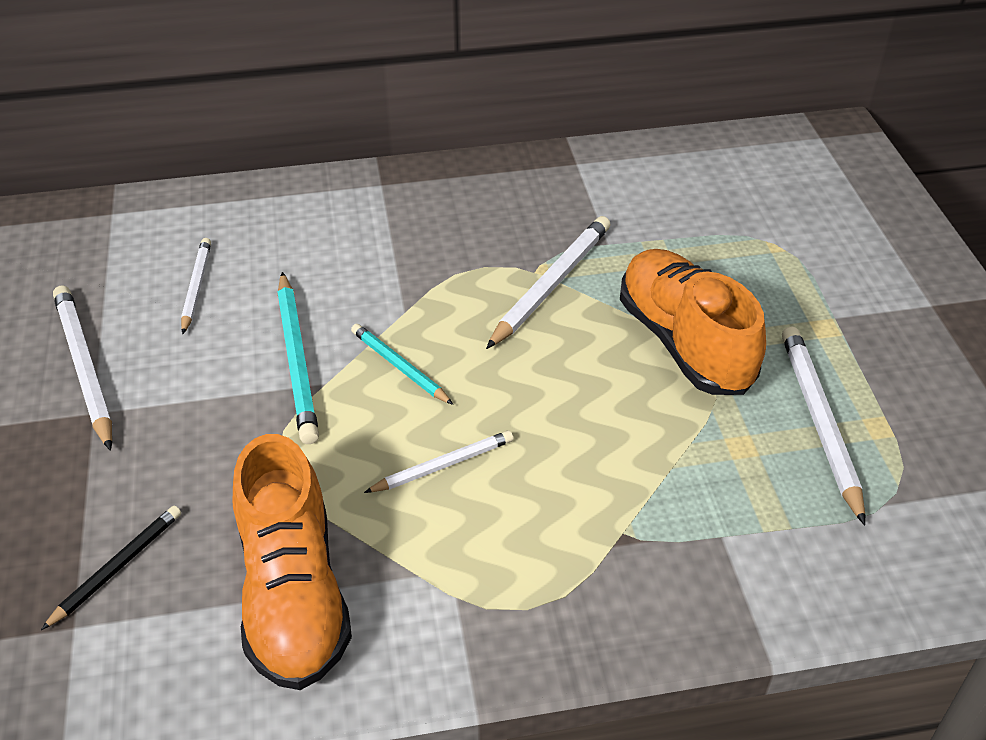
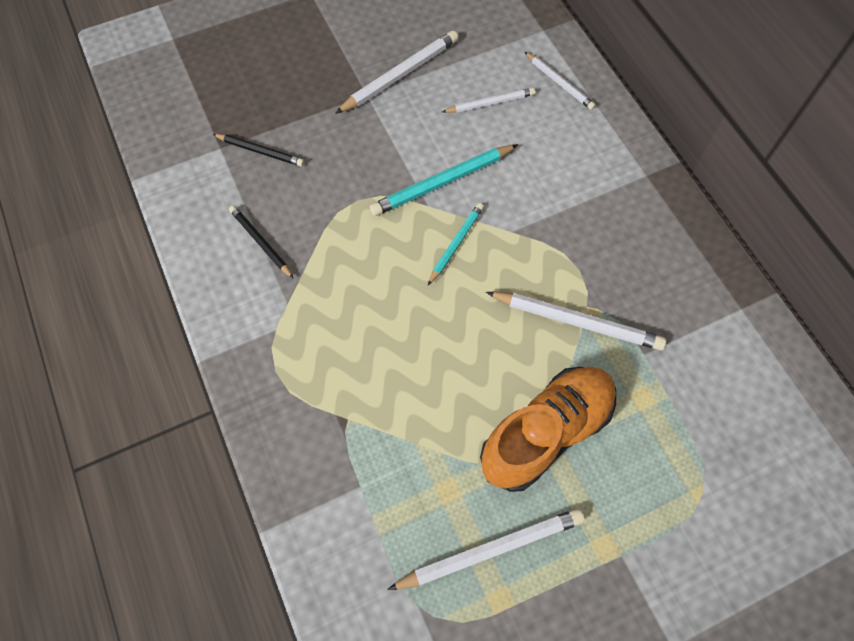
camera: 75 degrees right, 20 degrees up
orange shoe [233,434,352,690] -> black pencil [229,205,294,279]
white pencil [364,431,513,493] -> white pencil moved to [525,52,596,110]

